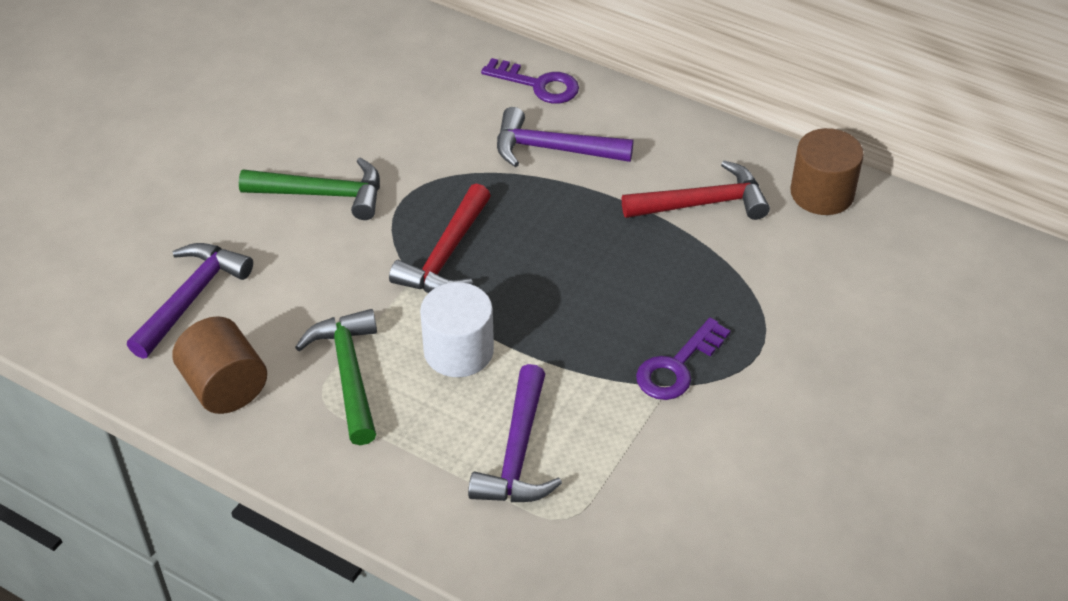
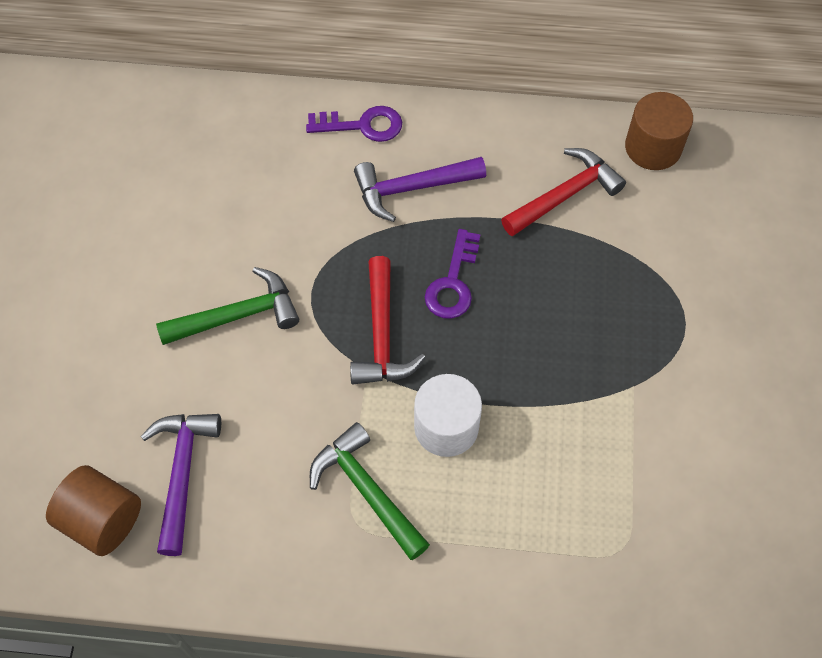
camera: 25 degrees left, 15 degrees up
brown cylinder [172,316,267,414] -> brown cylinder moved to [46,465,141,556]
purple hammer [468,364,562,502] -> none
purple key [636,318,730,400] -> purple key moved to [425,229,480,319]

